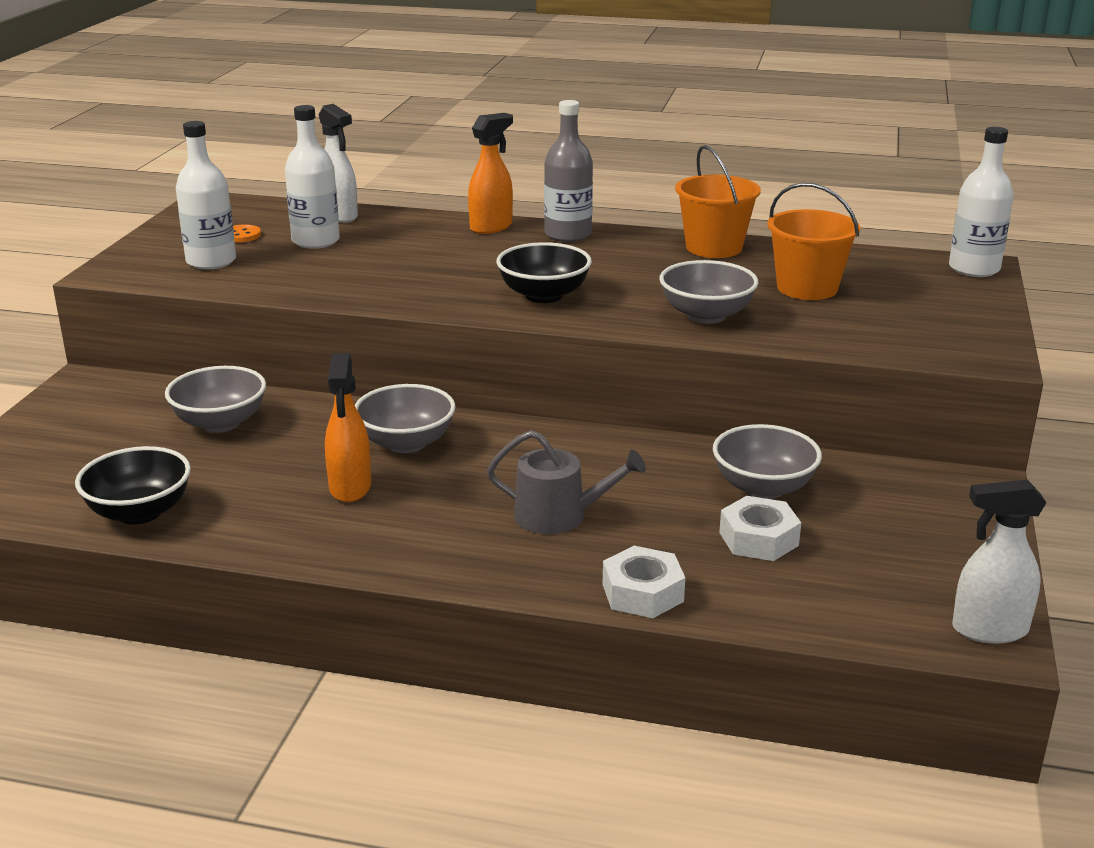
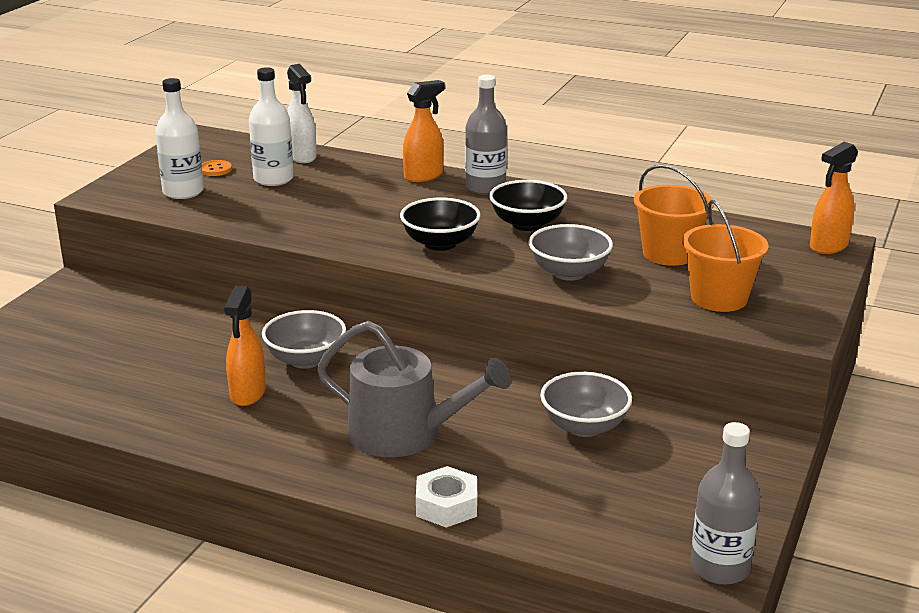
camera: 10 degrees right, 0 degrees up
black bowl [75,446,191,525] -> black bowl moved to [489,180,567,231]
grey bowl [165,366,266,433] -> none
grey watering can [487,430,646,534] -> grey watering can [317,321,511,457], size x1.56
orange bucket [675,145,761,258] -> orange bucket moved to [682,200,769,312]
white nut [719,496,801,561] -> none
white bottle [949,127,1014,277] -> orange spray bottle [810,142,858,254]
white spray bottle [952,480,1046,644] -> grey bottle [691,422,760,585]

